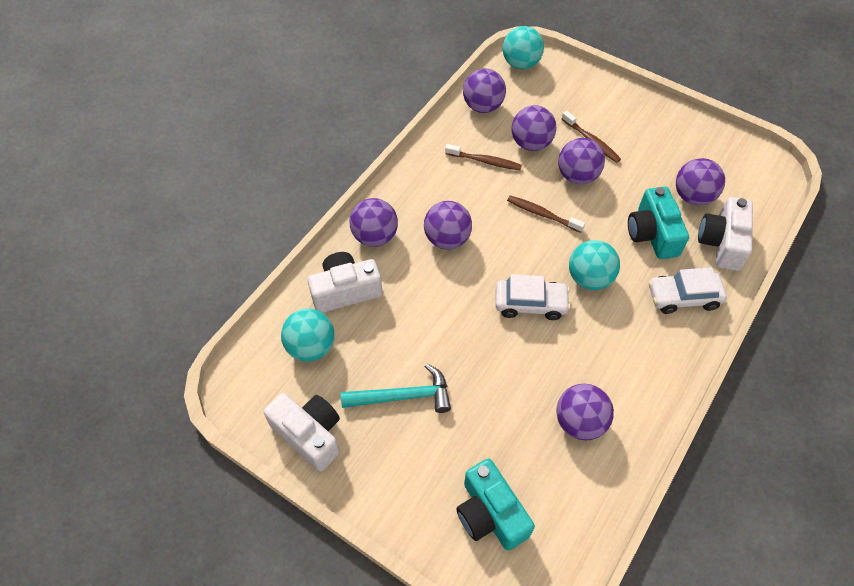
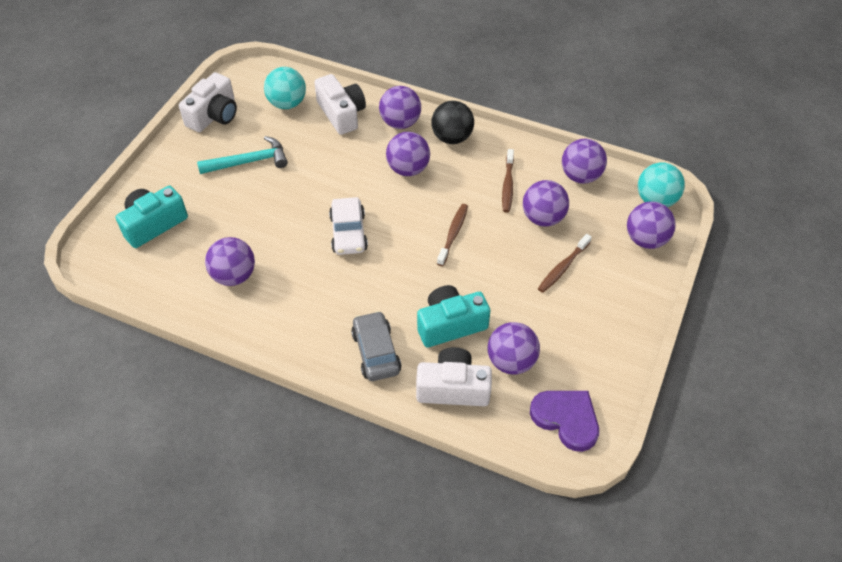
camera: 80 degrees right, 5 degrees down
turquoise hammer [341,364,451,413] -> turquoise hammer turned 90 degrees counterclockwise [197,136,288,174]
purple ball [558,138,605,184] -> purple ball moved to [627,201,676,249]
turquoise ball [569,240,620,290] -> none
white car [649,267,727,314] -> grey car [351,311,401,381]
none -> black ball [431,101,474,144]
none -> purple heart [530,391,599,452]

